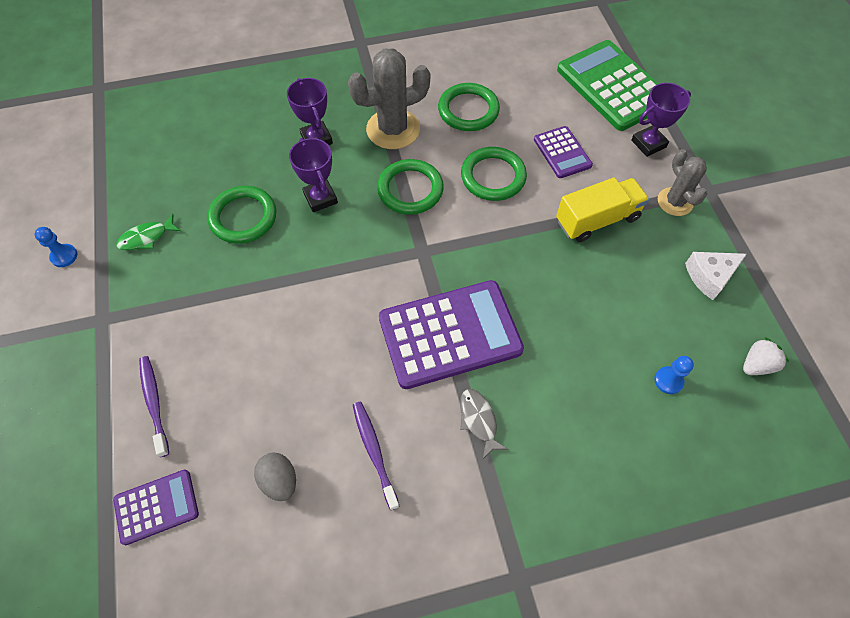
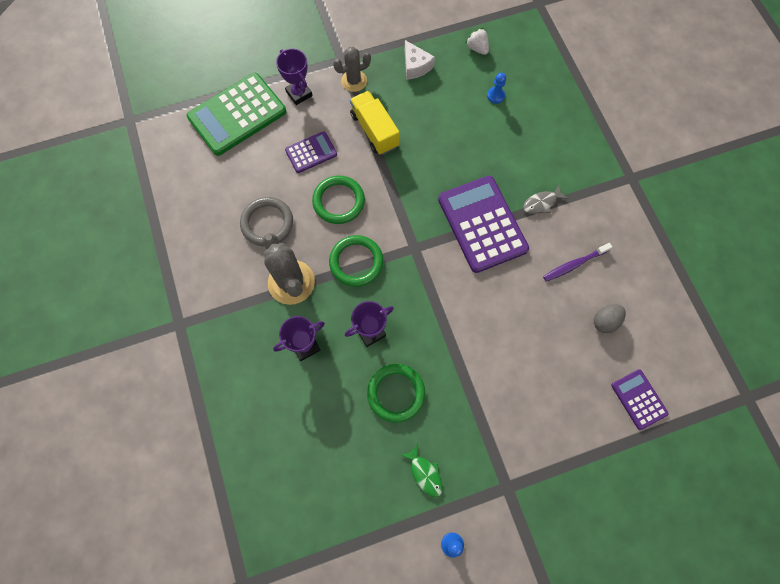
camera: 95 degrees left, 10 degrees up
purple toothbrush [139,356,169,457] -> none
green ring [438,83,500,131] -> grey ring [240,197,293,246]

